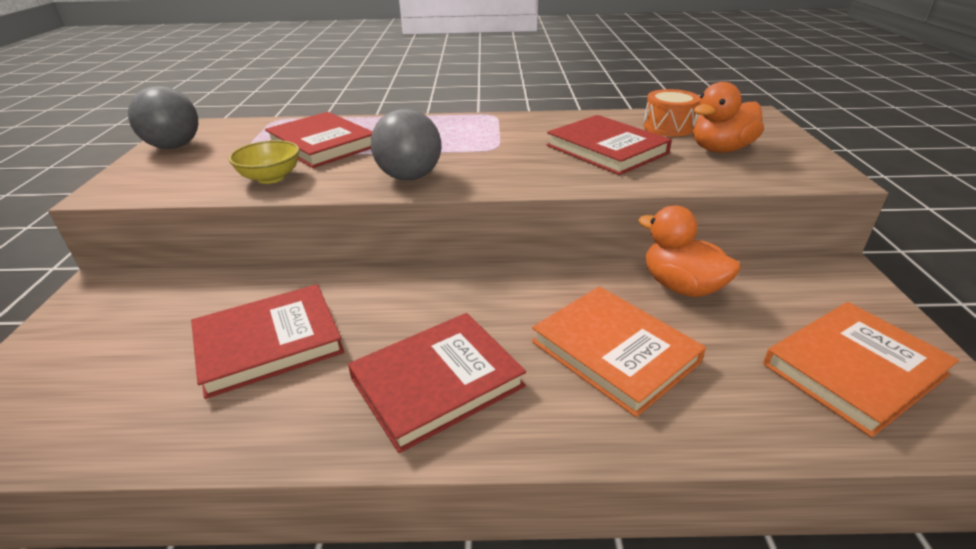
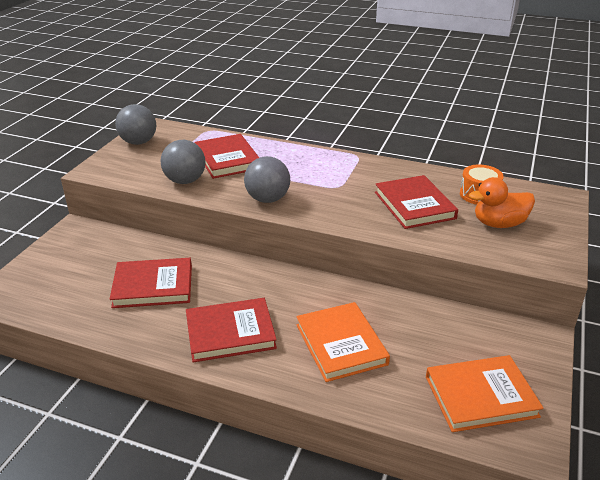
camera: 20 degrees right, 0 degrees up
yellow bowl [229,140,299,184] -> grey ball [161,140,206,184]
orange duck [638,205,741,297] -> none

